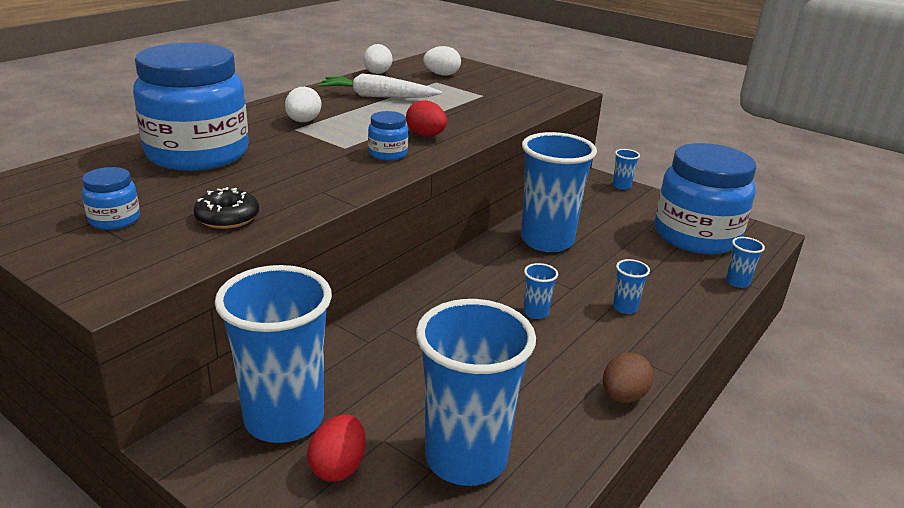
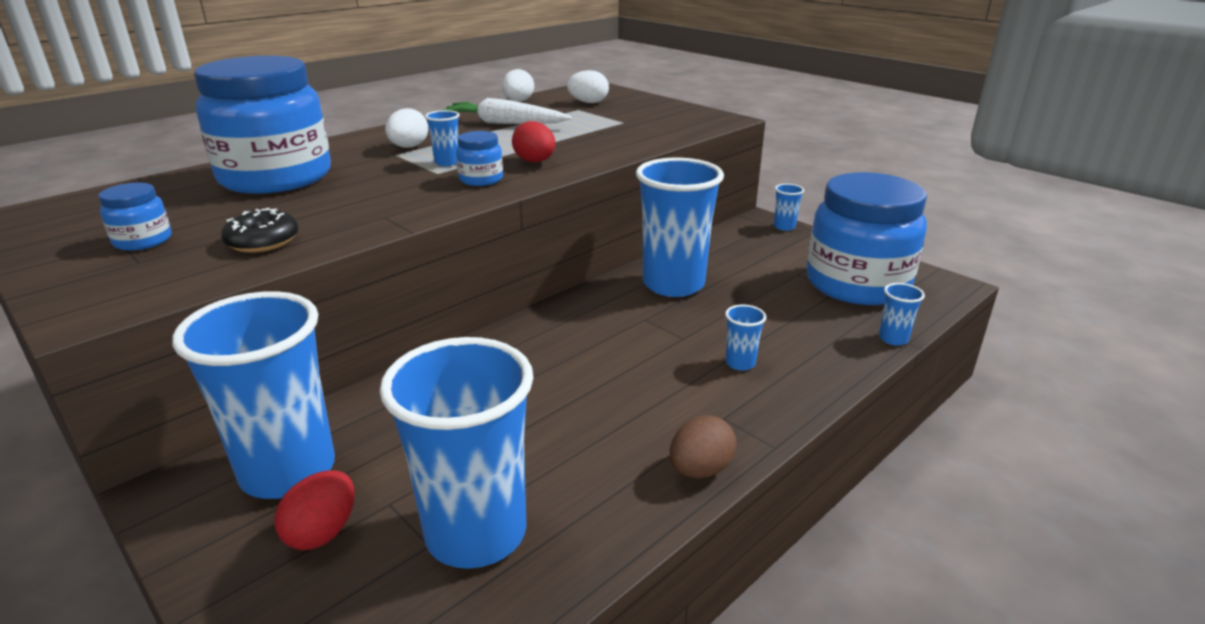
camera: 10 degrees right, 0 degrees up
blue cup [523,263,558,319] -> blue cup moved to [425,110,460,166]

